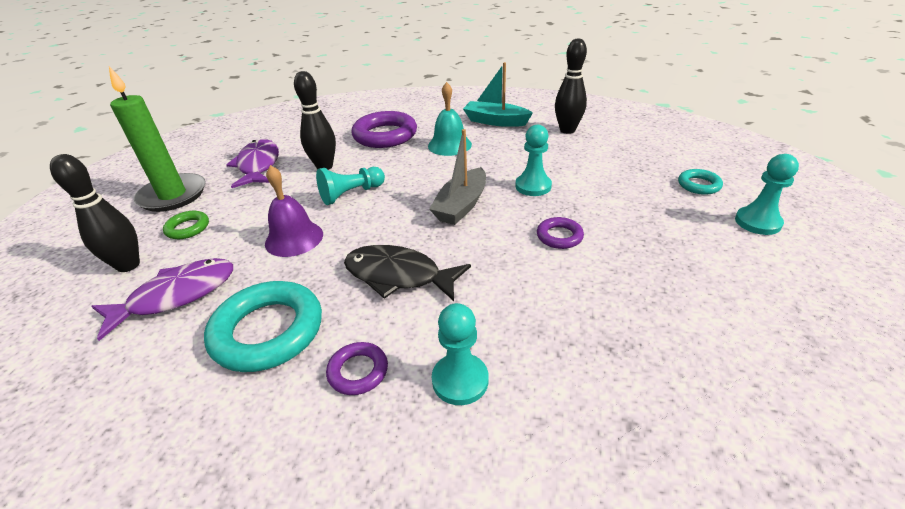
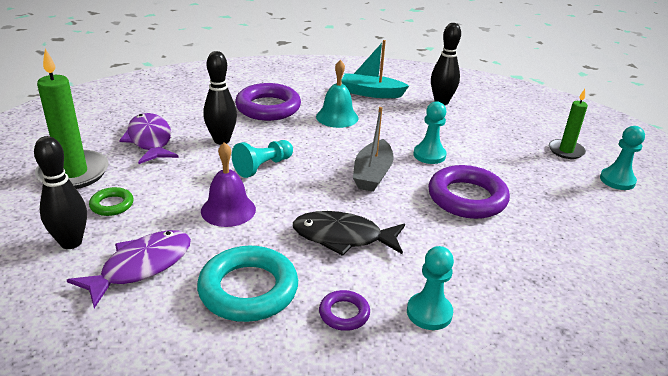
camera: 15 degrees left, 5 degrees down
purple ring [537,217,584,249] -> purple ring [428,165,510,219], size x2.01
turquoise ring [678,169,723,195] -> green candle [549,89,588,159]

